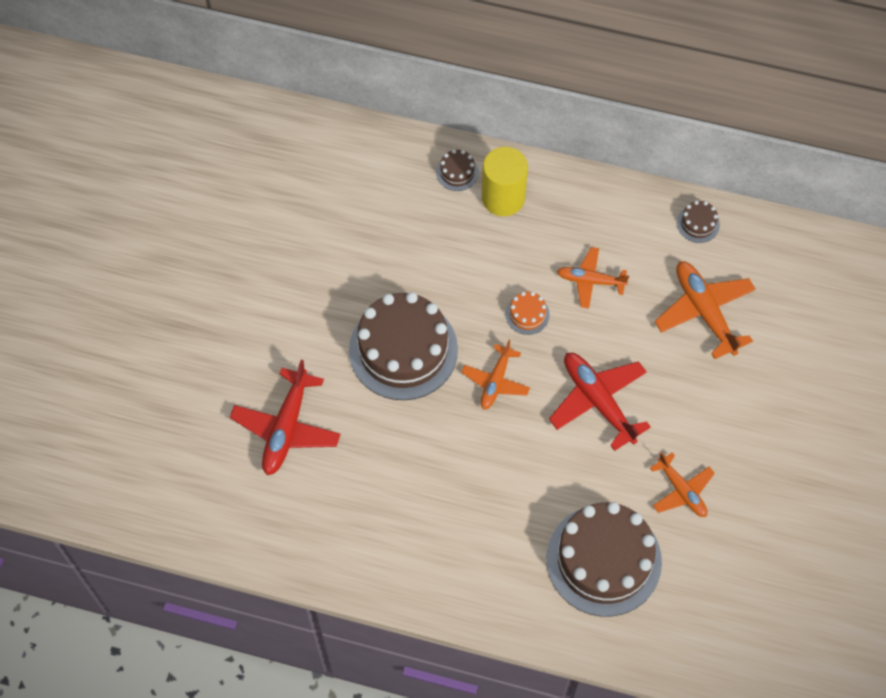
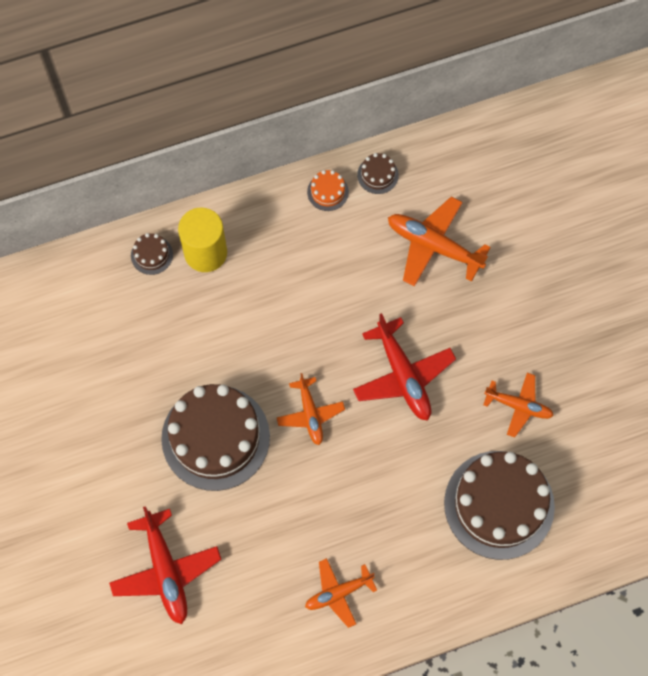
camera: 35 degrees left, 5 degrees up
orange cake [506,292,550,335] -> orange cake moved to [307,170,349,211]
red plane [549,353,651,451] -> red plane turned 135 degrees counterclockwise [353,313,456,421]
orange plane [557,247,629,309] -> orange plane moved to [305,558,377,628]

